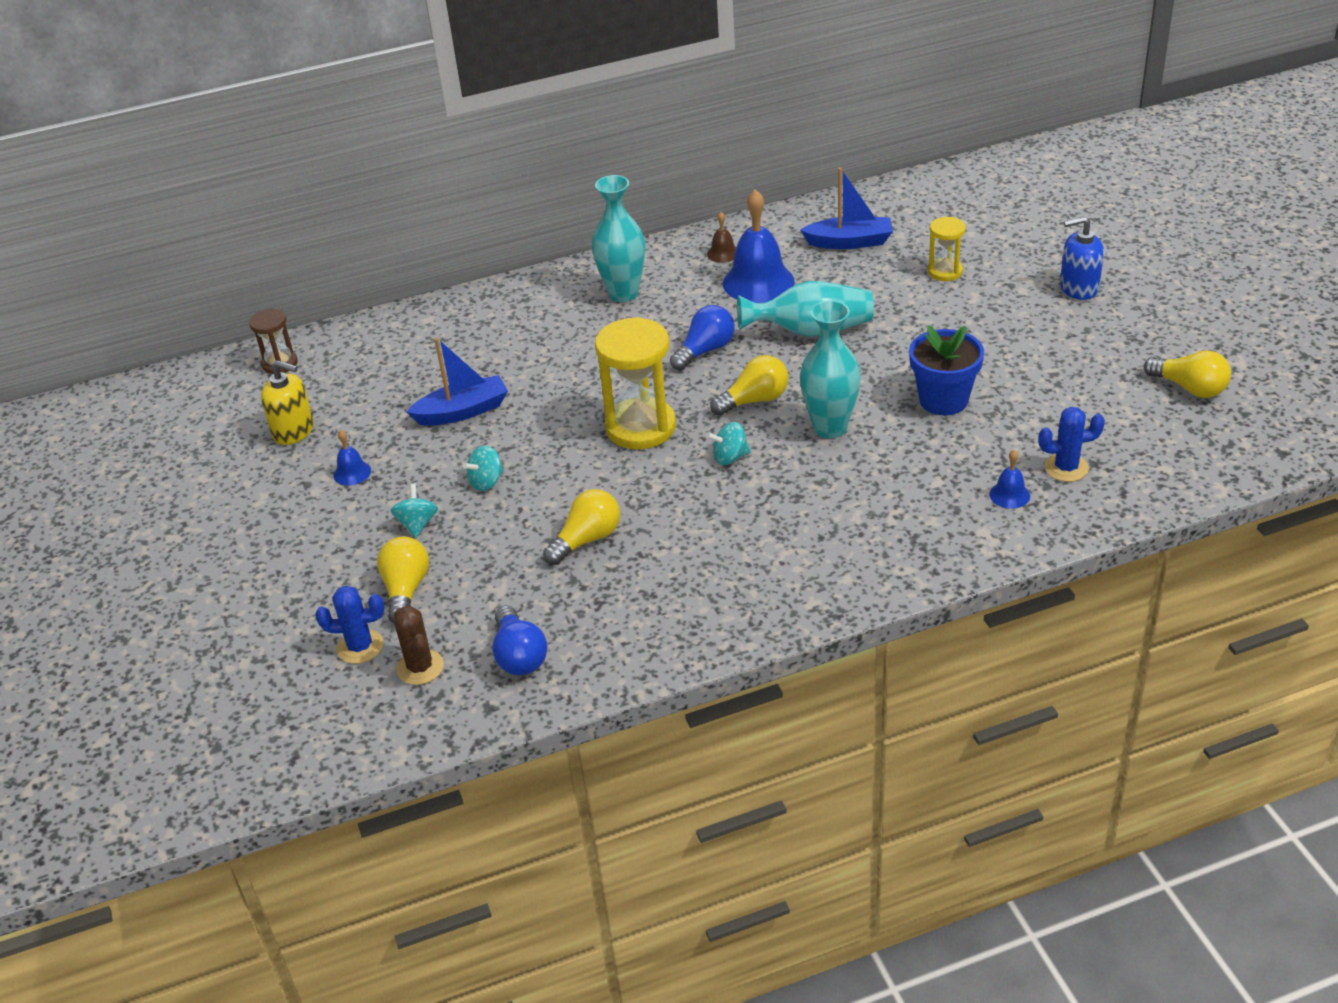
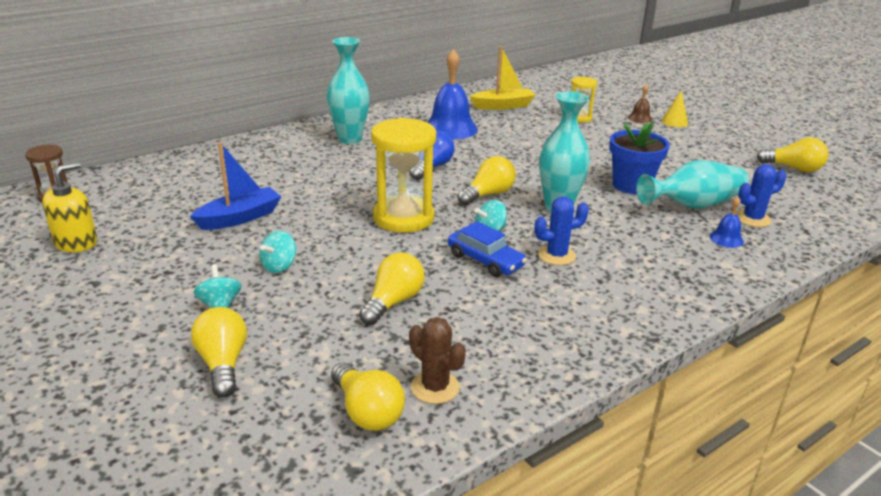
camera: 20 degrees left, 10 degrees down
yellow soap dispenser [261,360,314,445] -> yellow soap dispenser turned 60 degrees counterclockwise [42,162,97,252]
blue cactus [315,586,384,664] -> blue cactus moved to [534,196,589,265]
blue bell [334,430,371,486] -> none
brown cactus [394,606,444,685] -> brown cactus moved to [409,317,466,404]
blue light bulb [492,605,548,675] -> yellow light bulb [331,362,405,431]
brown bell [707,212,736,263] -> brown bell moved to [628,84,652,123]
turquoise vase [737,281,874,337] -> turquoise vase moved to [636,160,749,209]
blue boat [800,167,893,249] -> yellow boat [470,46,535,110]
blue soap dispenser [1060,216,1104,300] -> yellow cone [661,91,688,127]
none -> blue car [448,221,527,277]

